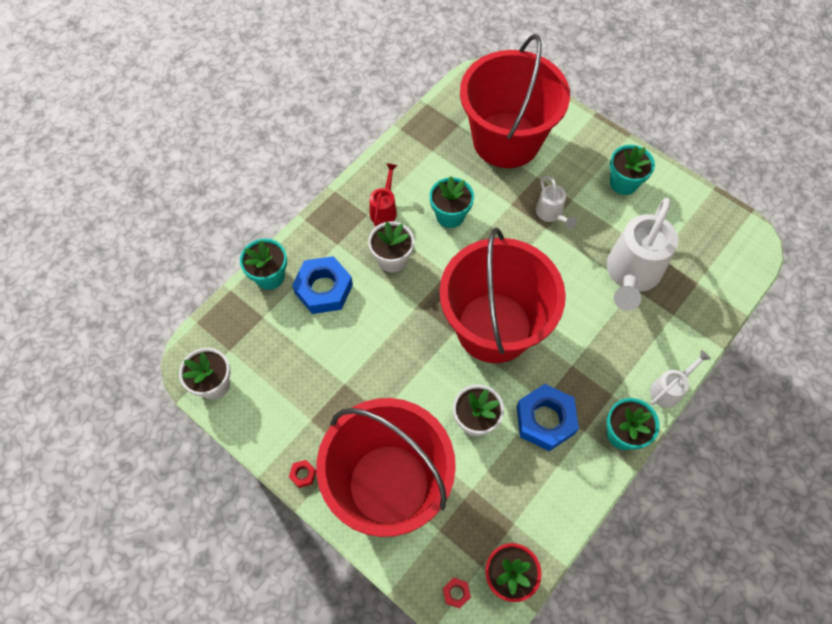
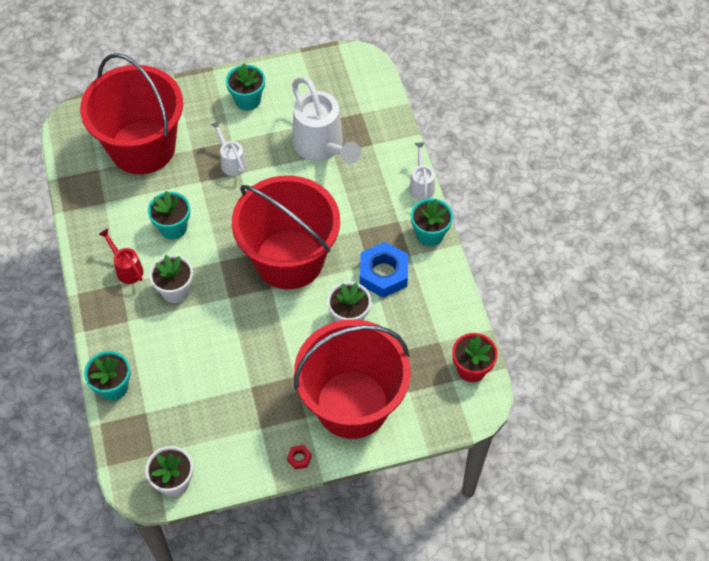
camera: 55 degrees left, 5 degrees down
blue nut [292,256,353,314] -> none
red nut [443,578,471,608] -> none
white watering can [536,176,577,228] -> white watering can turned 135 degrees counterclockwise [211,121,246,176]

